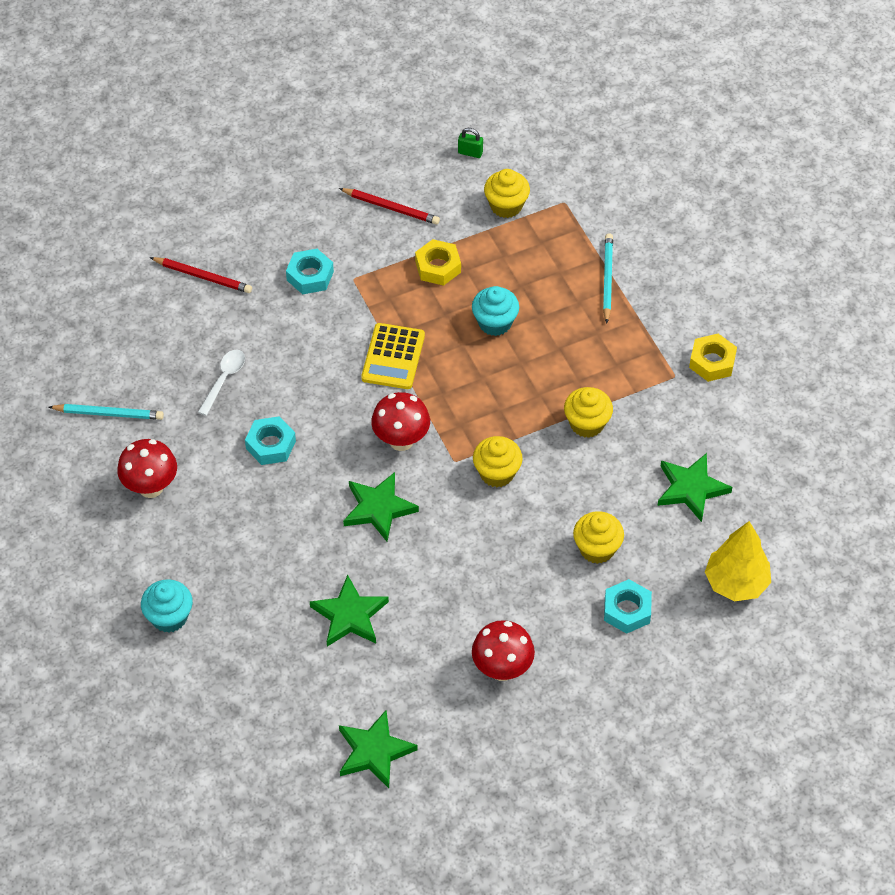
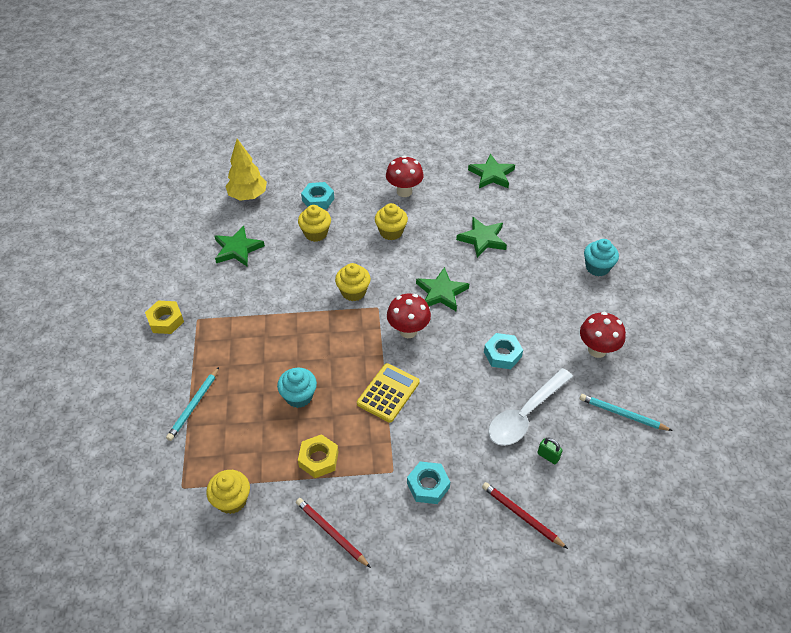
camera: 160 degrees left, 5 degrees down
white spoon [198,349,245,416] -> white spoon [488,368,573,446], size x1.79
green padlock [458,128,483,158] -> green padlock moved to [537,437,563,464]
yellow cupcake [564,387,613,438] -> yellow cupcake moved to [375,203,408,240]

